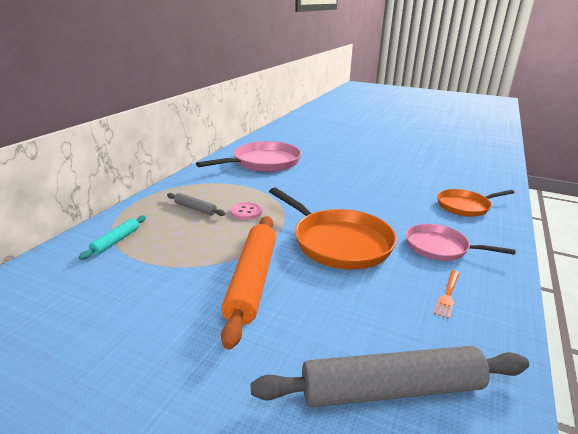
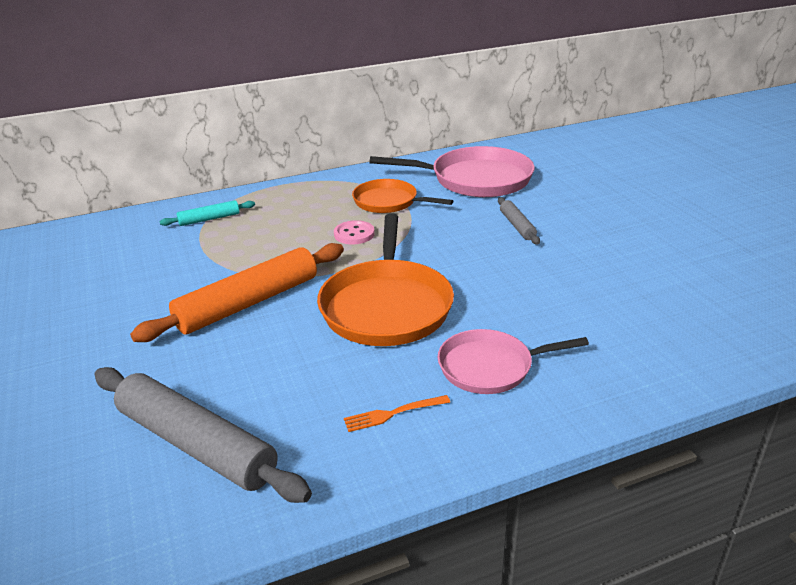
camera: 45 degrees right, 5 degrees up
grey rolling pin [167,193,225,216] -> grey rolling pin moved to [498,197,540,245]
pink pan [406,224,516,261] -> pink pan turned 75 degrees counterclockwise [438,329,589,394]
orange pan [437,189,515,217] -> orange pan moved to [352,179,453,213]

